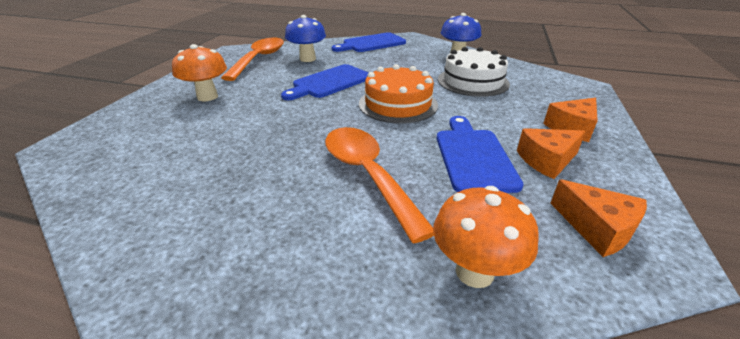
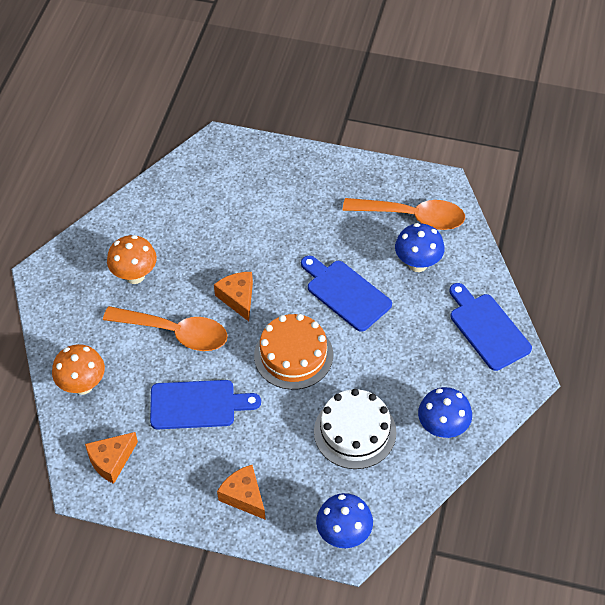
camera: 90 degrees right, 20 degrees up
orange mushroom [172,44,227,101] -> orange mushroom moved to [107,235,157,284]
orange spoon [325,127,434,243] -> orange spoon turned 45 degrees clockwise [103,306,228,351]
orange cheese [517,128,586,179] -> orange cheese moved to [214,272,253,321]
none -> blue mushroom [316,493,373,548]

